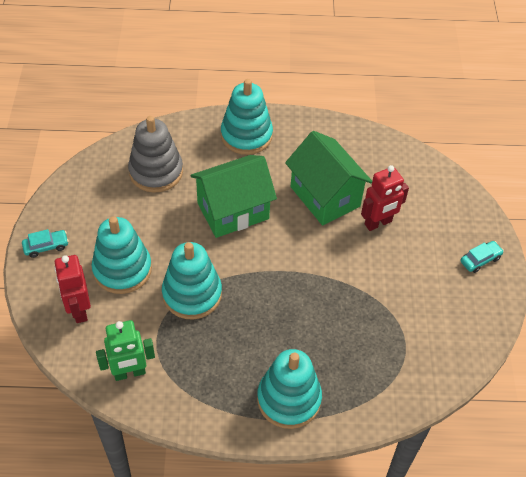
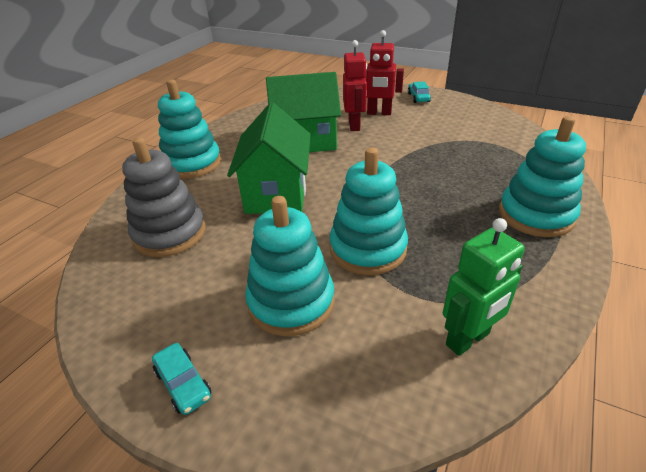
camera: 60 degrees left, 15 degrees down
turquoise car [22,229,69,258] -> turquoise car turned 135 degrees clockwise [152,343,211,415]
red robot [54,255,91,323] -> red robot moved to [365,30,404,115]
green robot [96,320,155,381] -> green robot turned 45 degrees clockwise [443,218,525,356]

